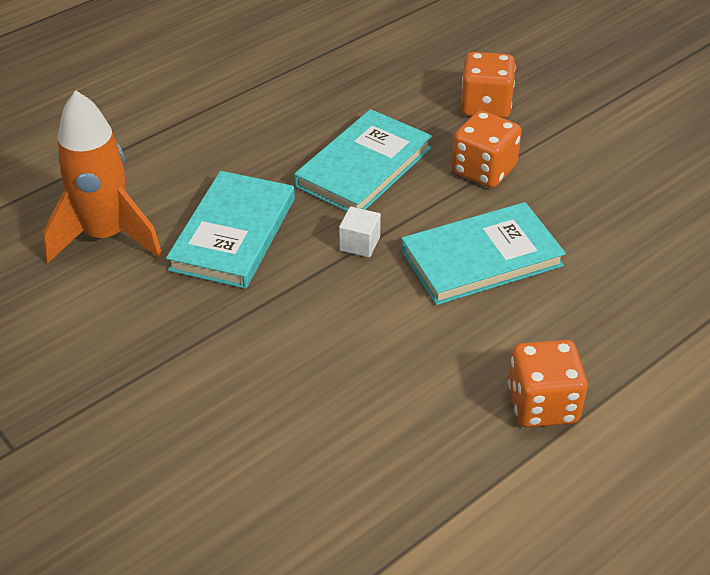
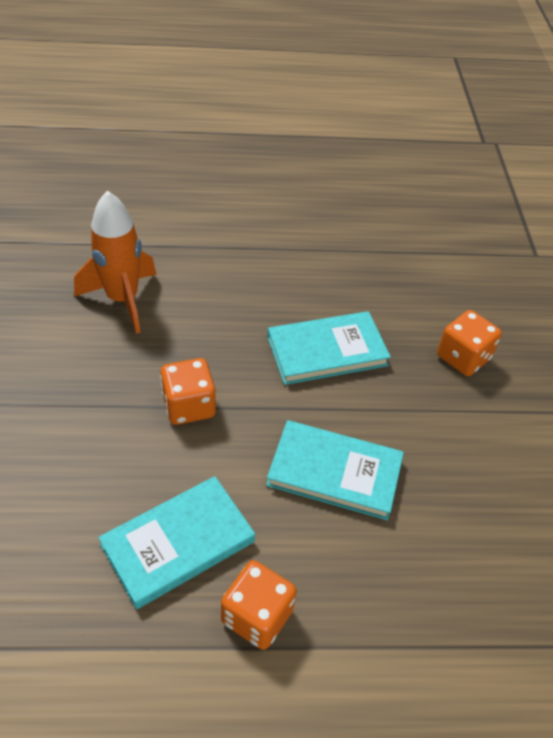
camera: 35 degrees right, 5 degrees up
turquoise book [166,171,295,289] -> turquoise book moved to [98,476,255,609]
white cube [339,207,381,257] -> none
orange dice [452,110,522,188] -> orange dice moved to [160,358,216,425]

